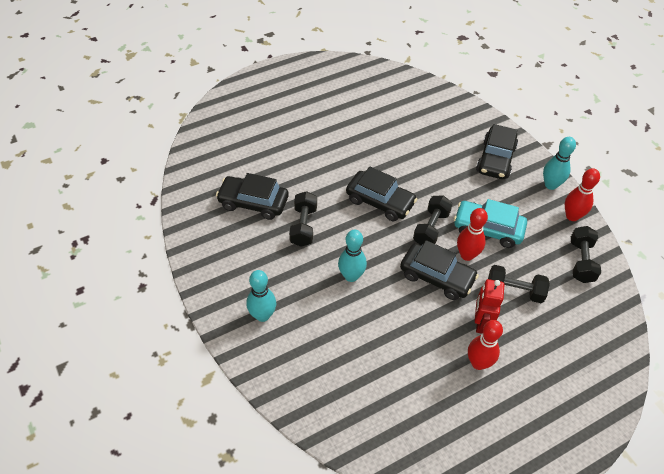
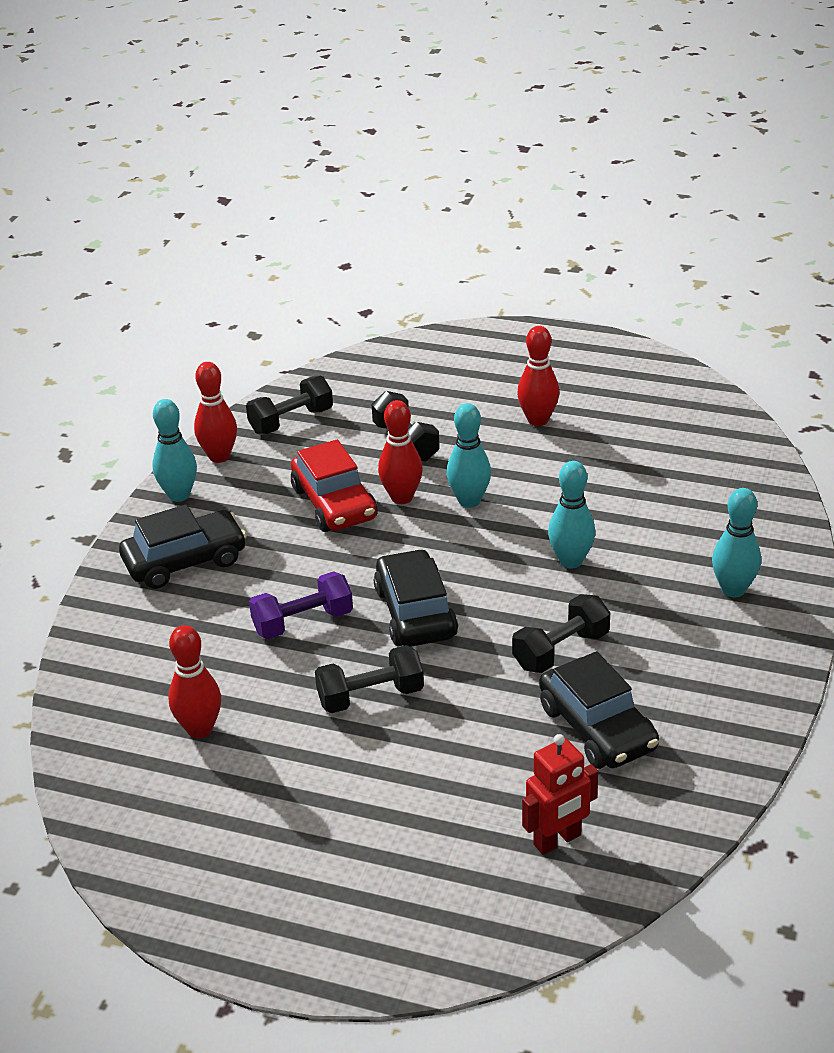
camera: 130 degrees left, 15 degrees down
black car [400,240,479,300] -> turquoise bowling pin [447,403,491,508]
black dumbbell [413,195,452,246] -> black dumbbell moved to [315,645,424,713]
turquoise car [454,199,527,248] -> red car [291,440,378,532]
red robot [475,279,504,334] -> red robot moved to [522,734,598,855]
none -> red bowling pin [169,625,221,738]
none -> purple dumbbell [249,571,353,639]

